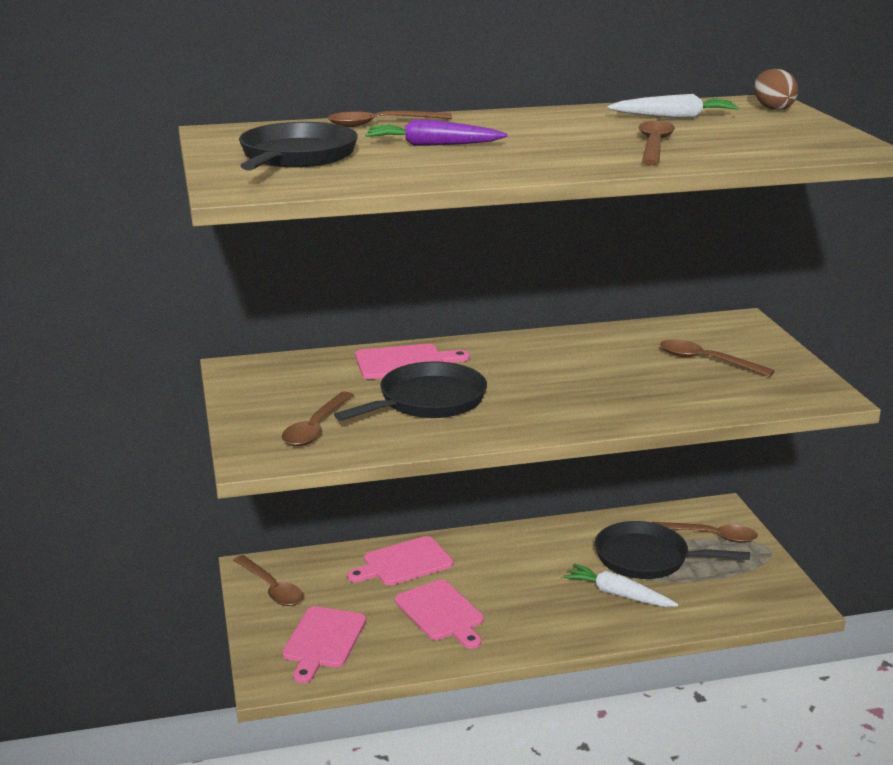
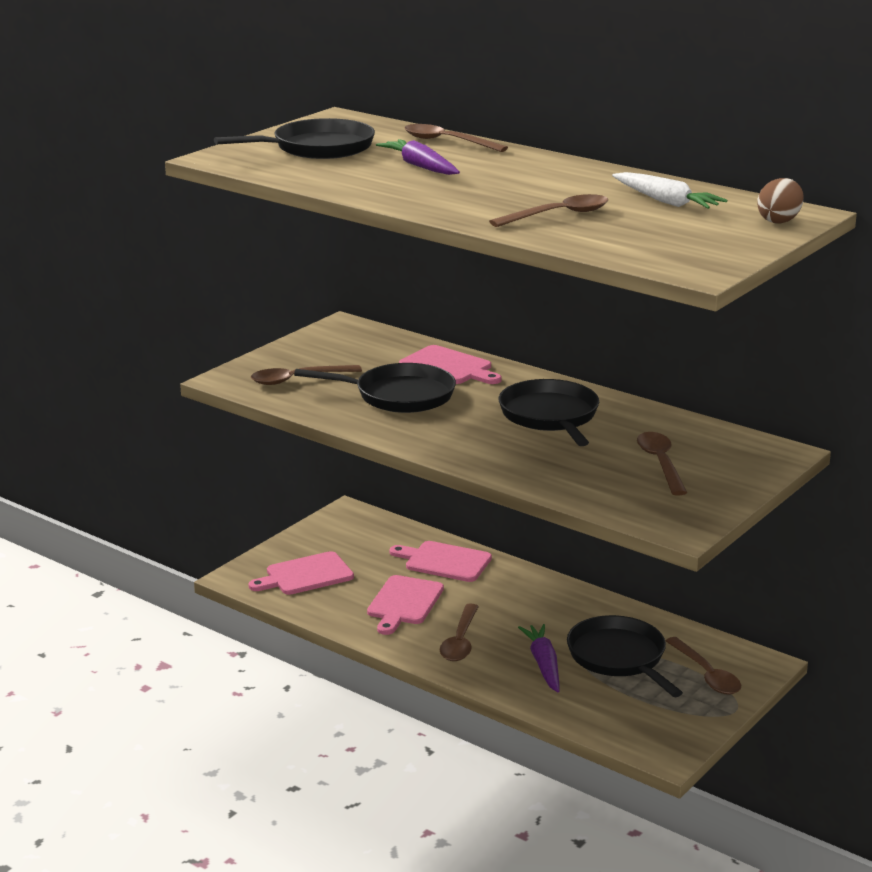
camera: 50 degrees right, 0 degrees up
brown spoon [233,555,303,606] -> brown spoon moved to [440,603,479,661]
white carrot [563,563,678,607] -> purple carrot [518,624,559,693]
none -> black pan [499,379,599,446]

